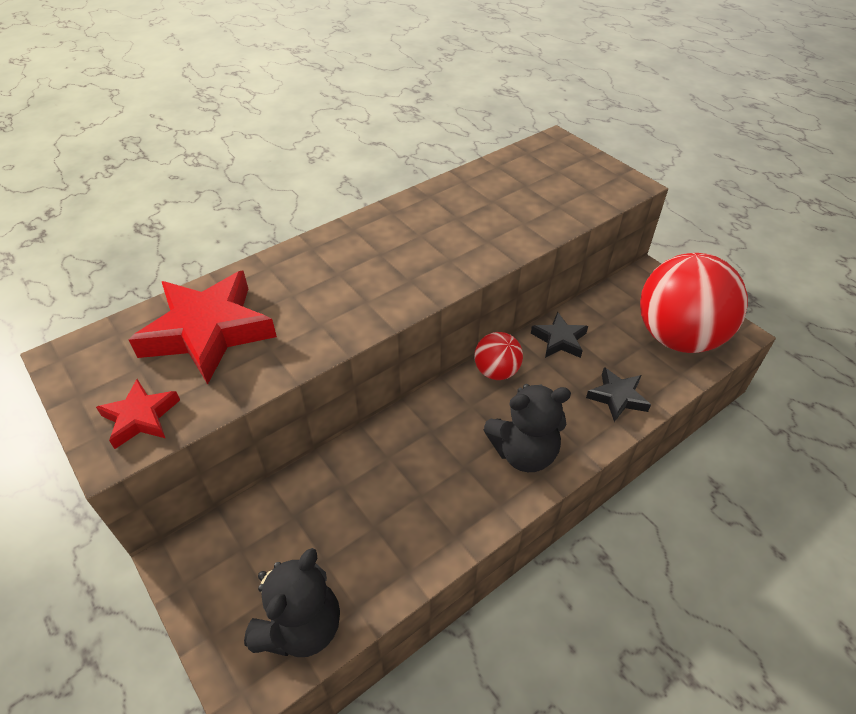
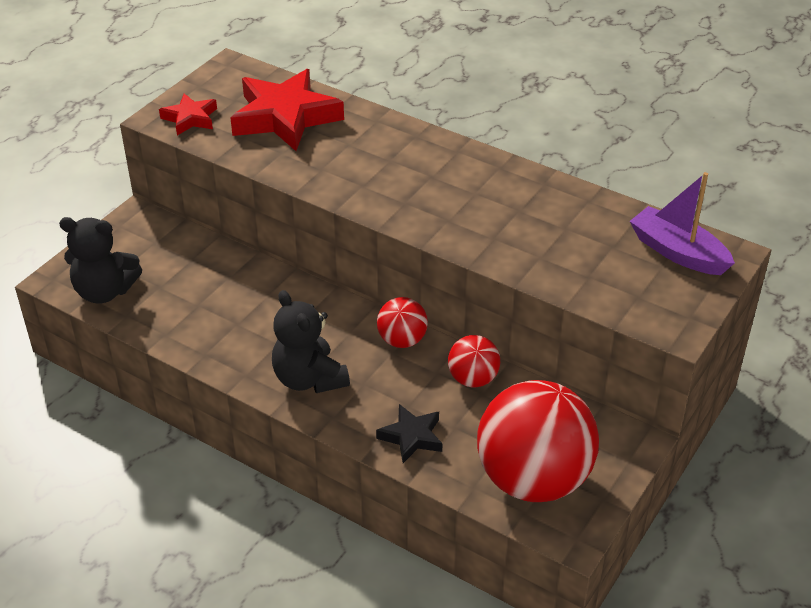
camera: 70 degrees right, 5 degrees down
black star [531,312,588,358] -> red ball [448,335,500,387]
none -> purple boat [630,172,735,275]

